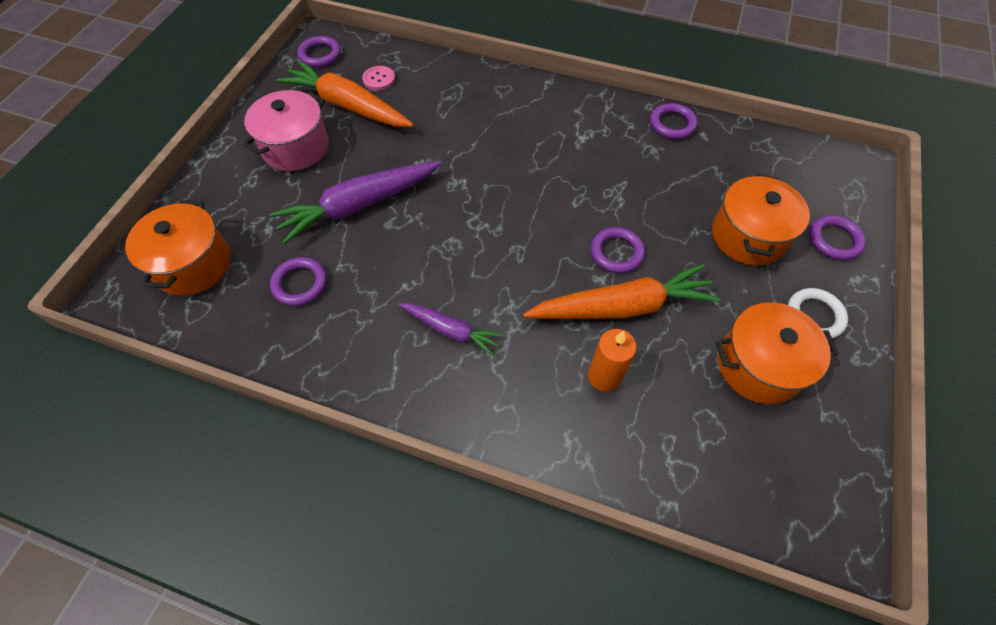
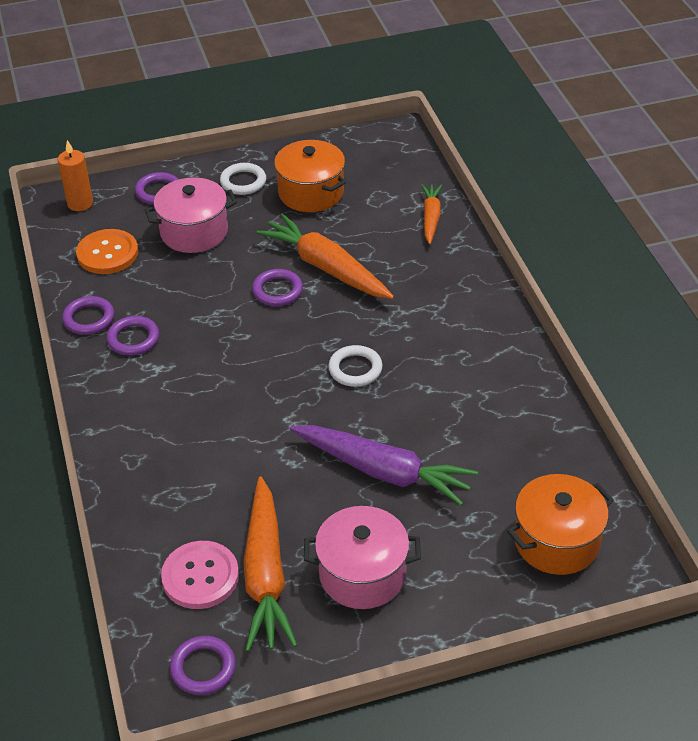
camera: 125 degrees left, 15 degrees down
purple ring [270,257,327,306] -> purple ring moved to [106,316,159,356]
pink button [362,66,395,90] -> pink button [161,541,239,609], size x1.69
purple carrot [398,303,504,357] -> none
orange candle [588,329,637,392] -> orange candle moved to [58,140,93,211]
orange pot [712,173,810,266] -> pink pot [145,177,237,253]
none -> orange button [76,229,138,274]
none -> white ring [328,345,382,387]
none -> orange carrot [421,184,442,244]

